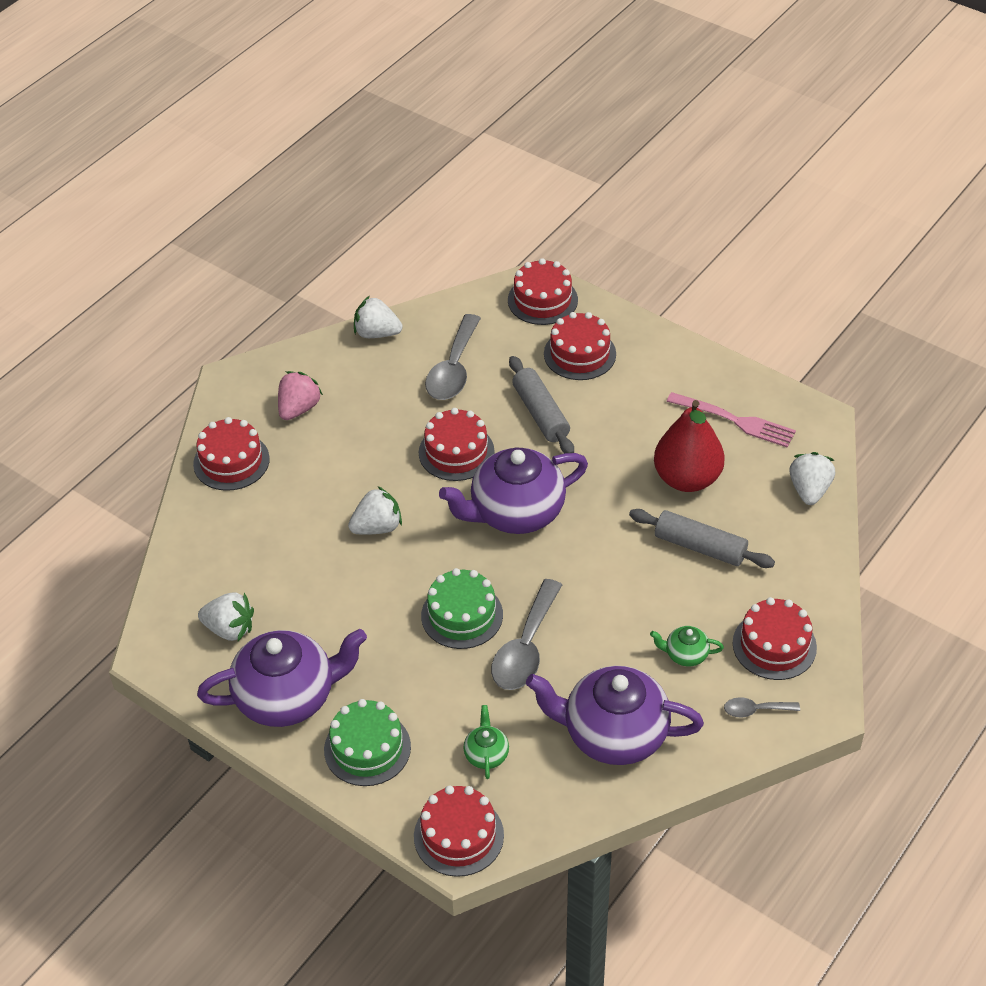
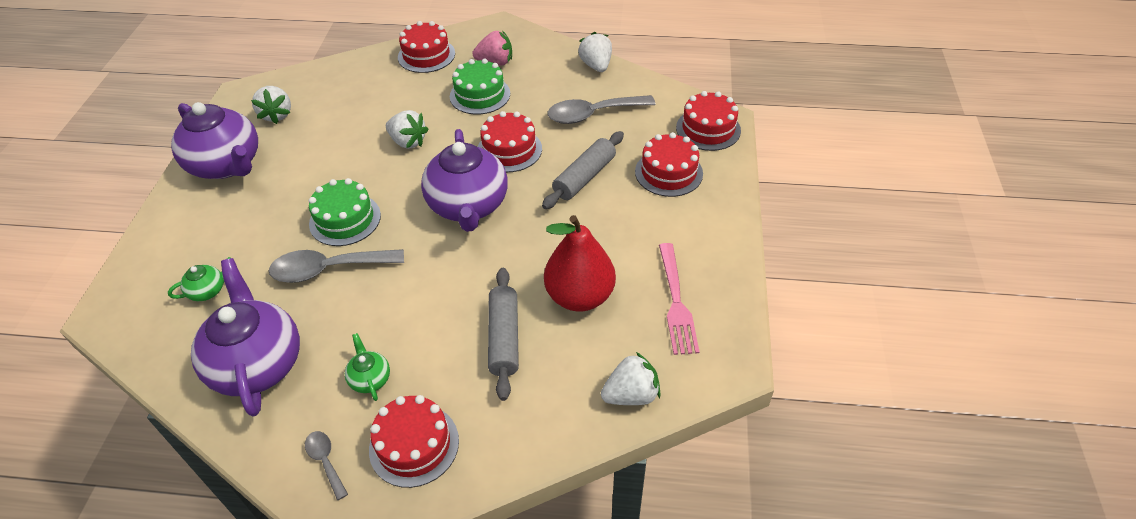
camera: 60 degrees right, 0 degrees up
green cake [324,699,411,786] -> green cake moved to [450,59,510,115]
red cake [414,785,504,877] -> none
purple teapot [439,448,588,534] -> purple teapot turned 135 degrees counterclockwise [421,129,508,232]

